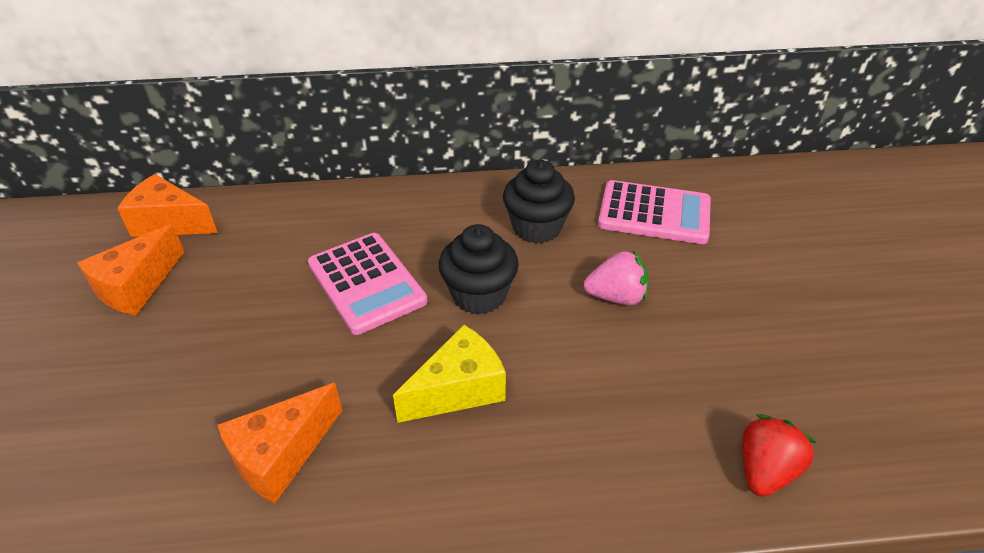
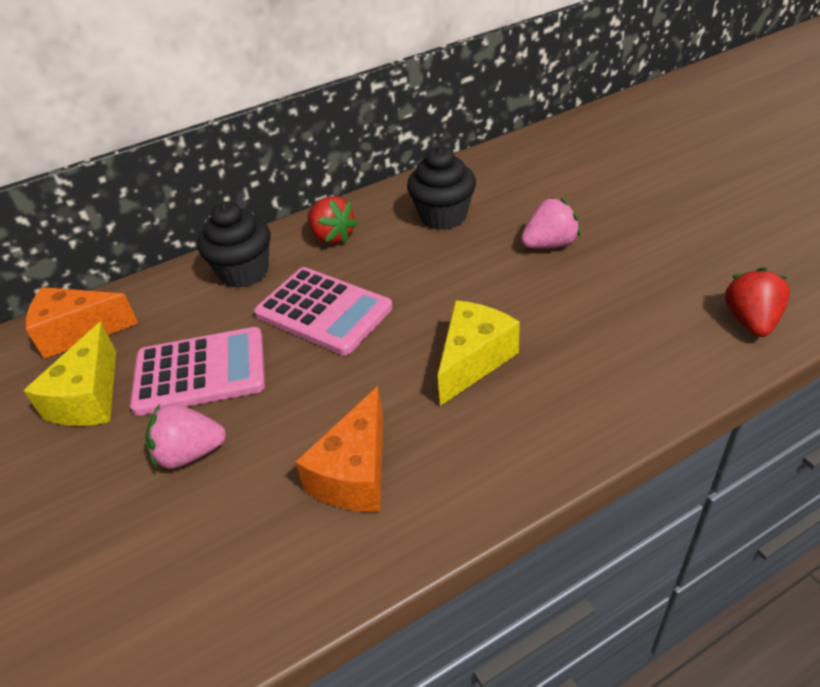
camera: 20 degrees left, 0 degrees up
orange cheese [77,224,184,315] -> yellow cheese [23,322,116,426]
black cupcake [439,224,519,315] -> black cupcake moved to [197,202,271,288]
pink calculator [598,180,711,244] -> pink calculator moved to [130,327,265,416]
none -> pink strawberry [145,404,226,469]
none -> red strawberry [307,196,358,244]

